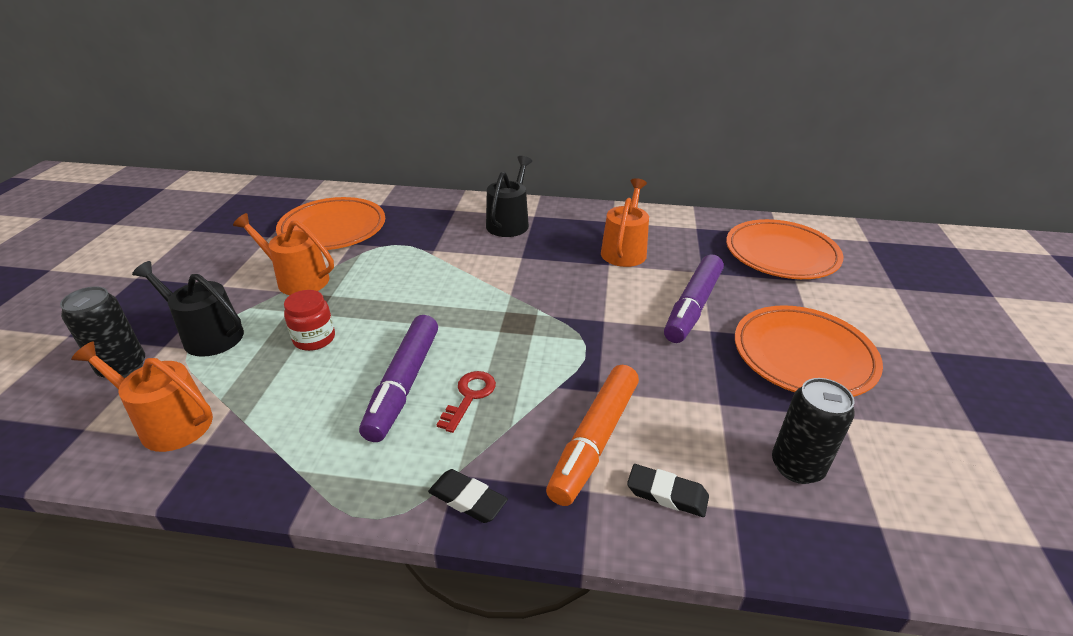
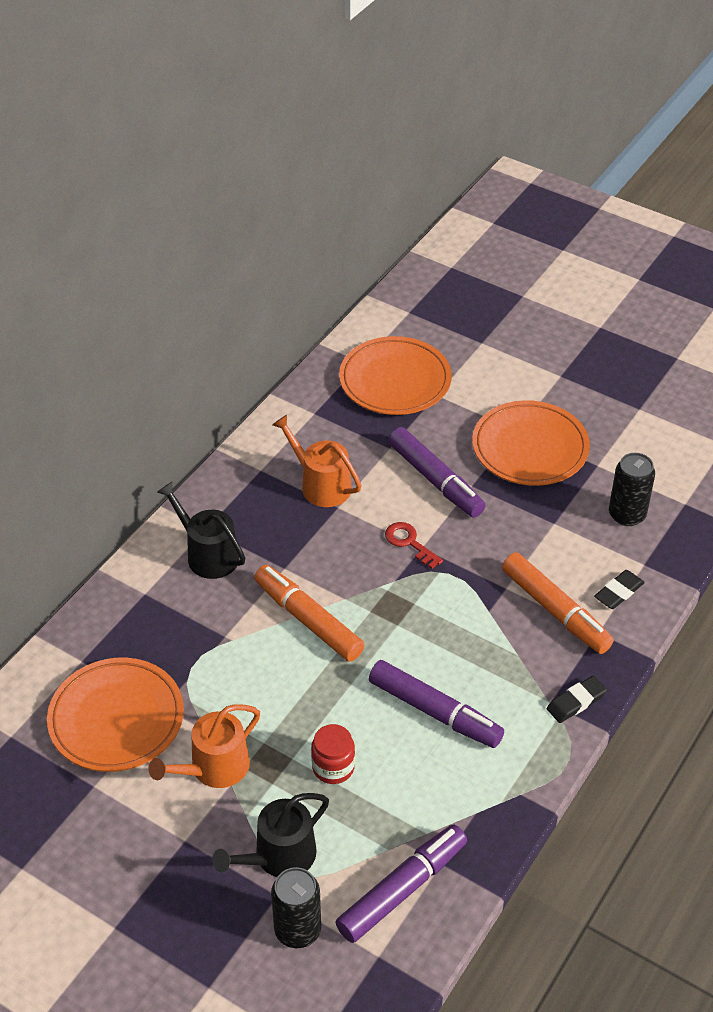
camera: 65 degrees left, 10 degrees up
orange watering can [71,342,213,452] -> purple marker [335,824,467,943]
red key [436,371,496,433] -> red key moved to [385,522,443,569]
none -> orange marker [254,565,365,662]

